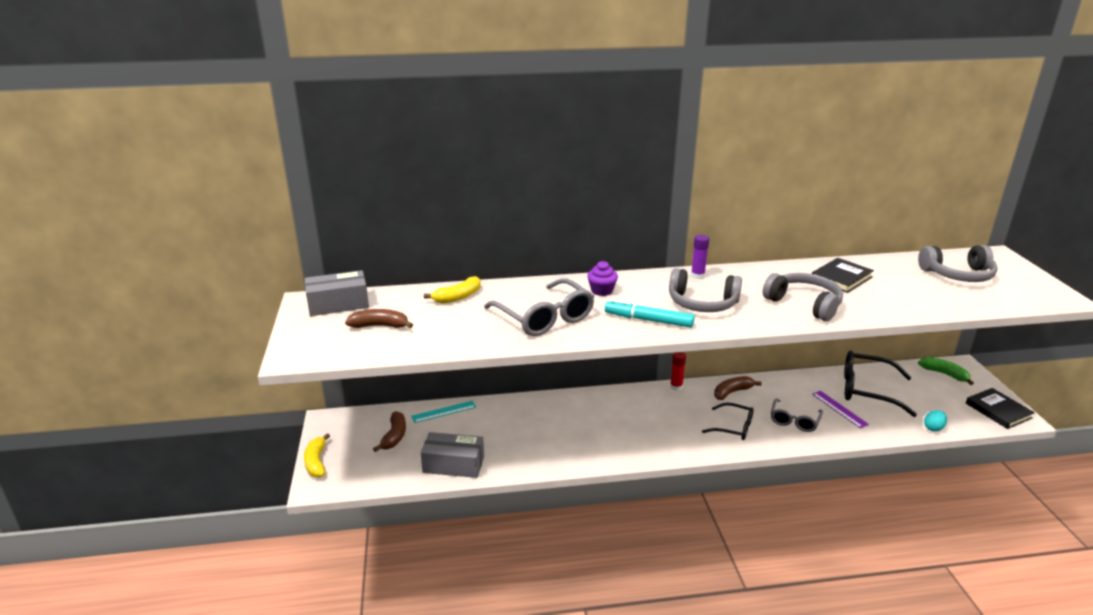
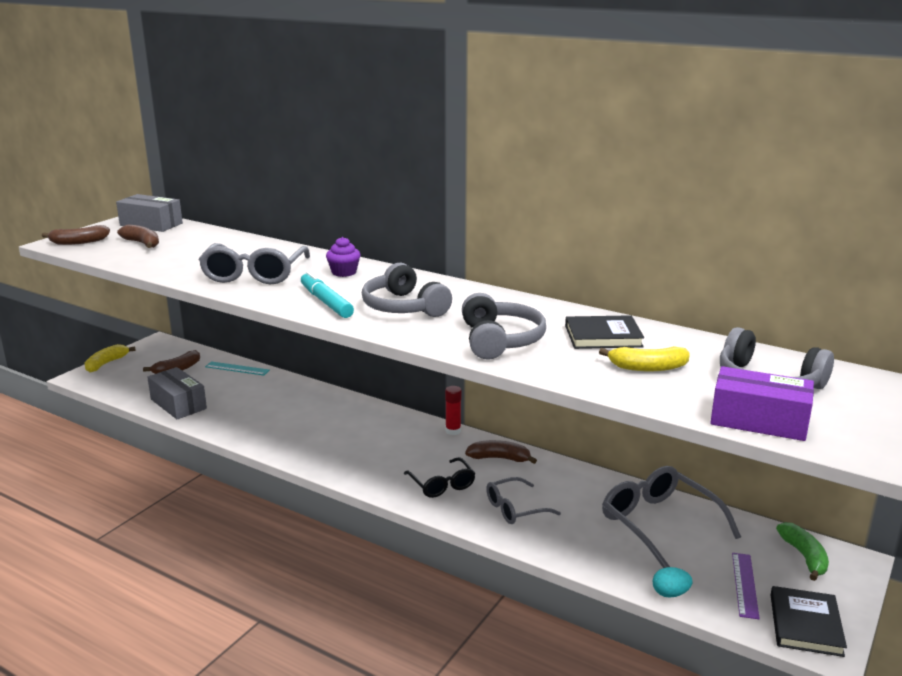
camera: 40 degrees right, 5 degrees down
yellow banana [424,276,481,303] -> yellow banana moved to [599,346,690,371]
purple glue stick [691,235,709,279] -> none
purple ruler [812,391,869,428] -> purple ruler moved to [732,553,760,619]
black glasses [844,351,917,417] -> grey glasses [602,466,741,568]
none -> brown banana [42,225,110,245]
none -> purple box [710,366,814,441]

